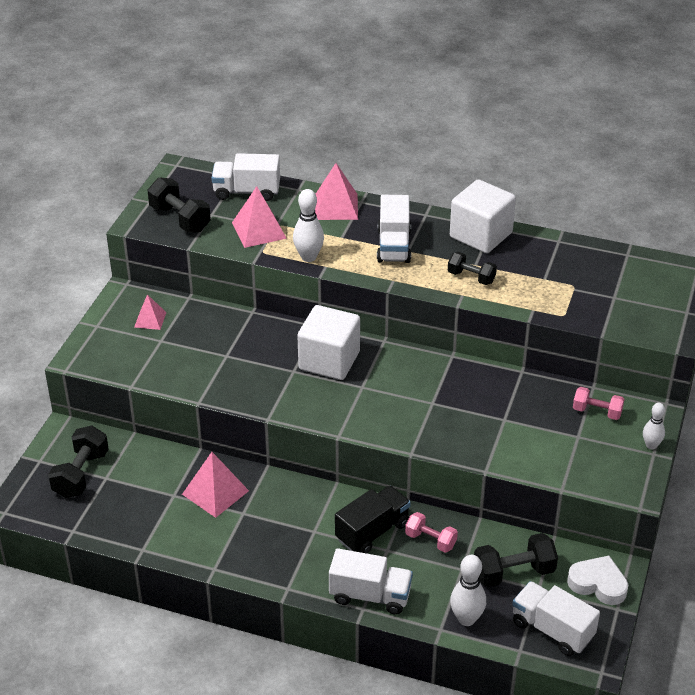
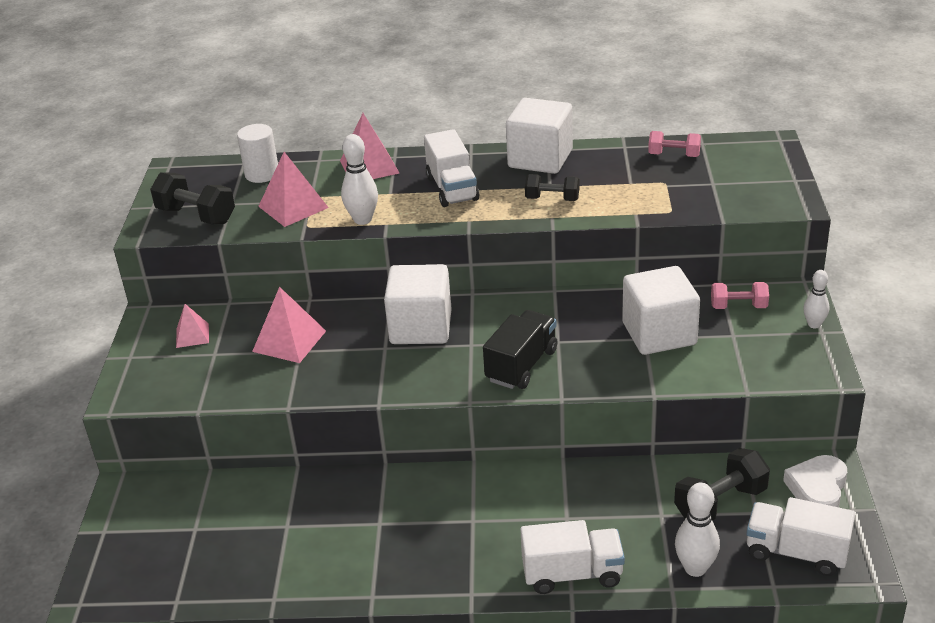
camera: 15 degrees left, 5 degrees down
black dumbbell [48,426,109,498] -> none
pink pyramid [182,452,249,518] -> pink pyramid moved to [252,287,326,363]
white truck [211,153,280,201] -> white cylinder [237,124,278,183]
black truck [335,486,411,553] -> black truck moved to [483,310,557,389]
pink dumbbell [405,512,458,553] -> pink dumbbell moved to [648,131,701,157]
white heart [567,556,628,605] -> white heart turned 75 degrees counterclockwise [783,455,847,507]
none -> white cube [622,266,700,355]

